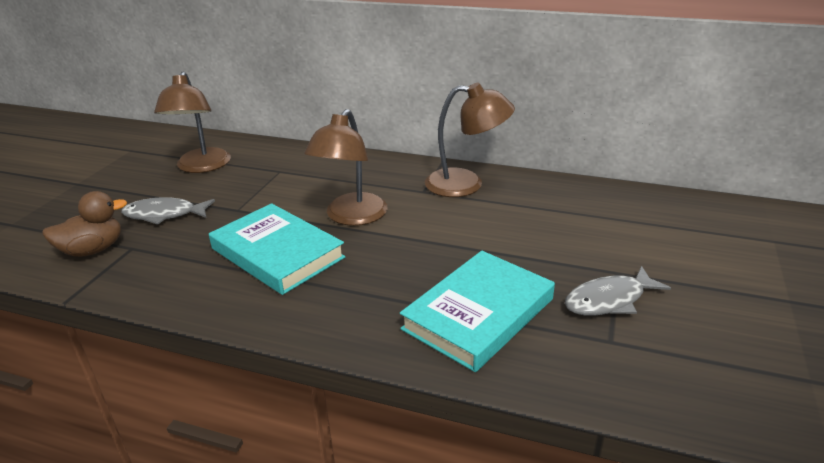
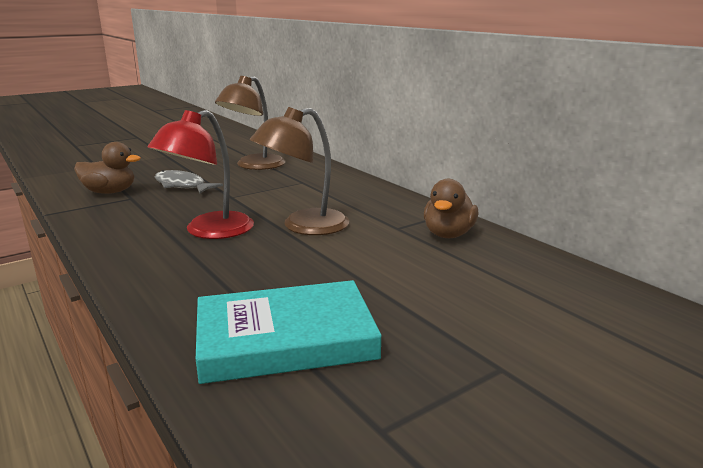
camera: 35 degrees right, 10 degrees down
turquoise book [209,203,346,295] -> red lamp [148,110,254,239]
brown lamp [425,83,515,197] -> brown duck [424,179,478,238]
grey fish [565,266,671,315] -> none

